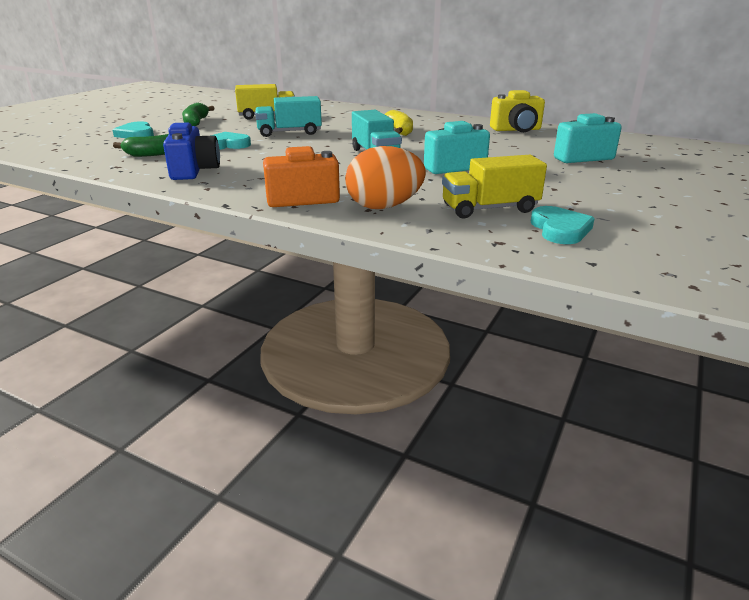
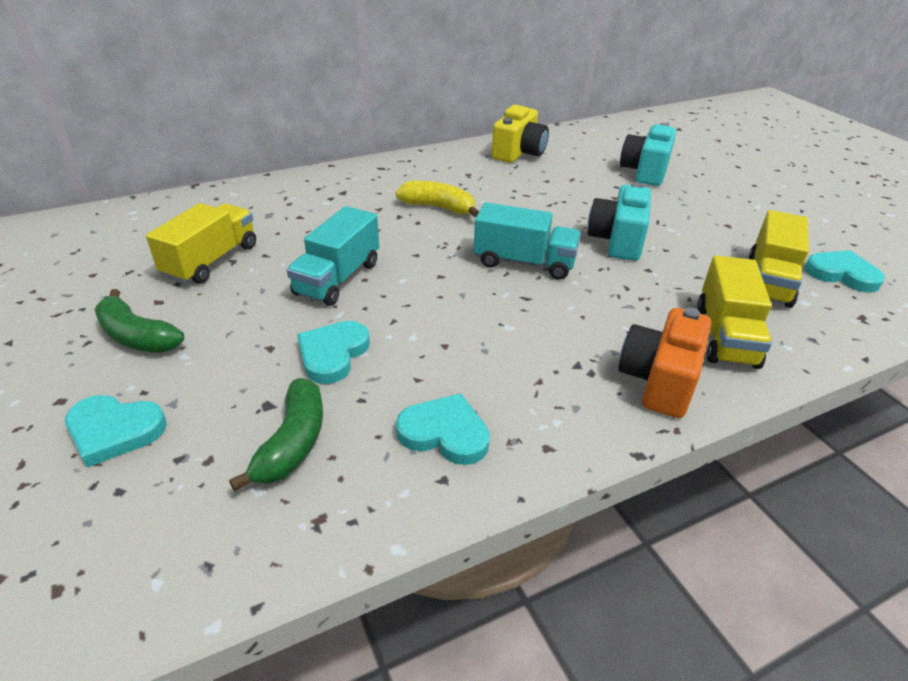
camera: 55 degrees left, 10 degrees up
blue camera [163,122,220,180] -> turquoise heart [396,393,490,465]
orange egg [345,146,426,209] -> yellow truck [697,255,772,369]

